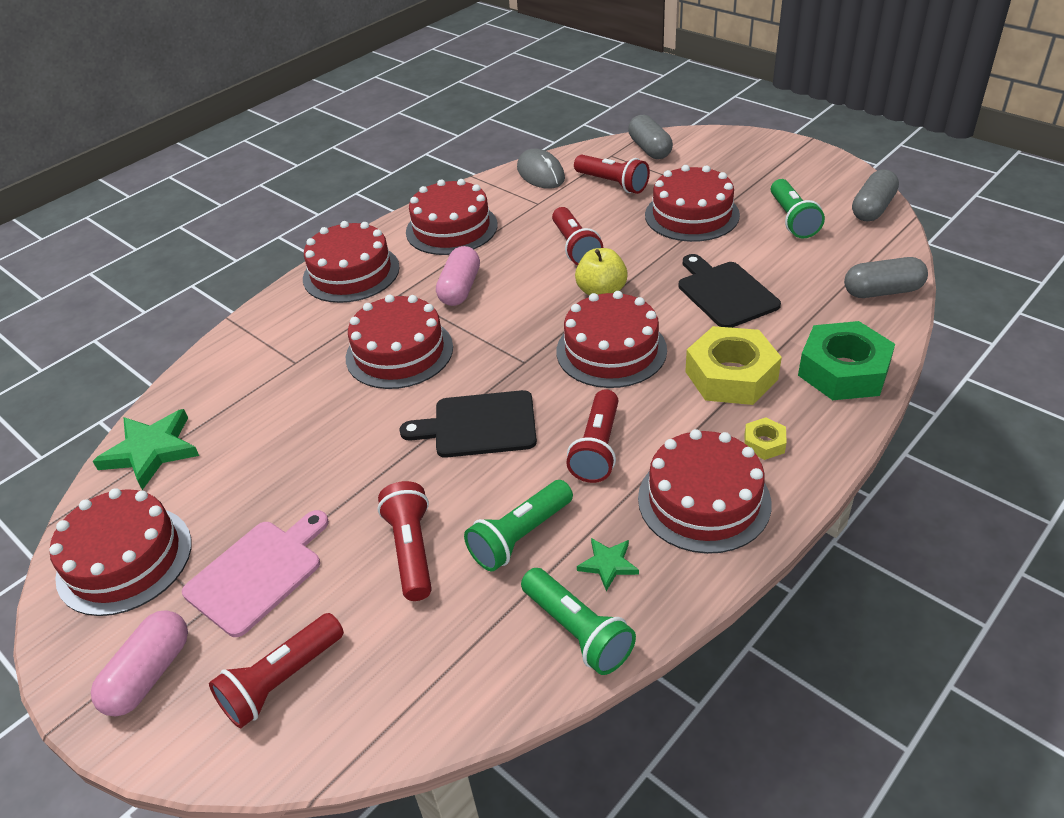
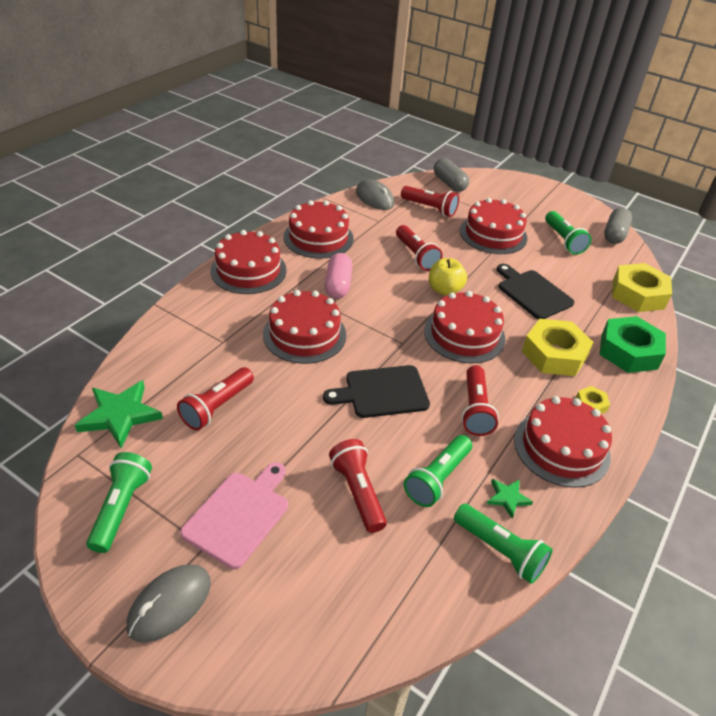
camera: 15 degrees left, 0 degrees up
red cake [49,488,192,616] -> green flashlight [86,452,152,553]
pink capsule [91,610,188,717] -> grey mouse [127,564,211,643]
red flashlight [209,613,344,728] -> red flashlight moved to [177,367,254,430]
grey capsule [844,257,928,298] -> yellow nut [612,263,672,312]

